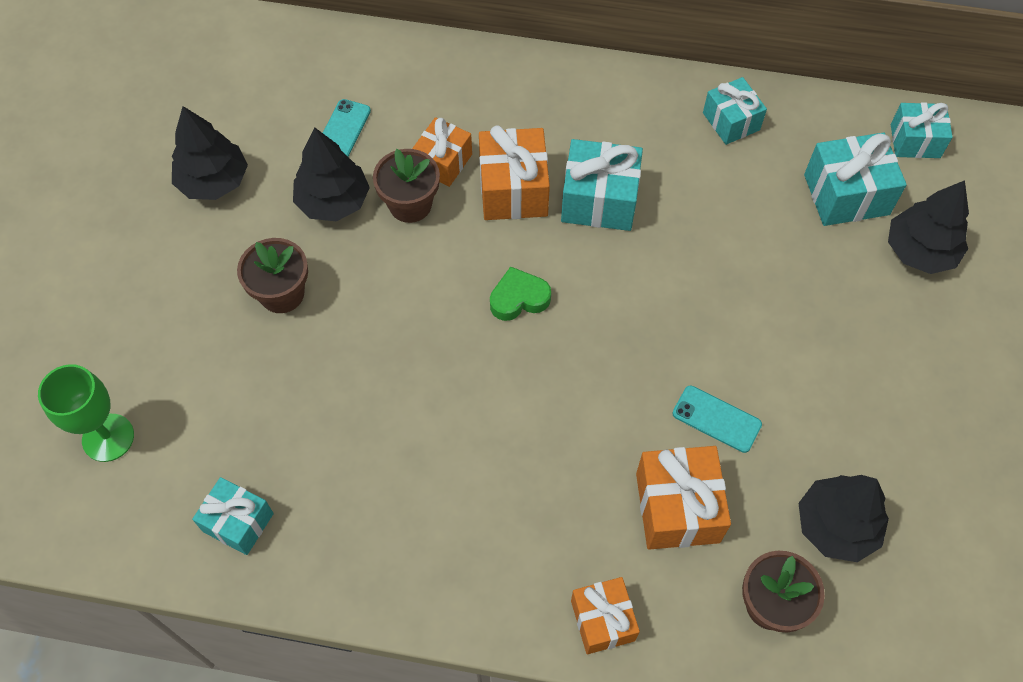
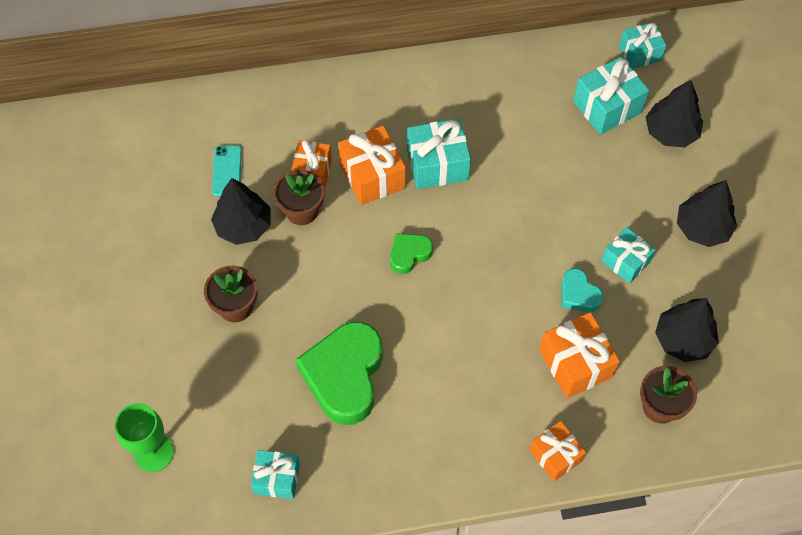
camera: 20 degrees left, 0 degrees up
black tree [172,106,248,200] -> black tree moved to [677,180,737,247]
turquoise phone [673,386,762,453] -> turquoise heart [561,268,603,312]
turquoise gift [703,77,767,145] -> turquoise gift moved to [601,227,656,283]
none -> green heart [296,321,383,425]

